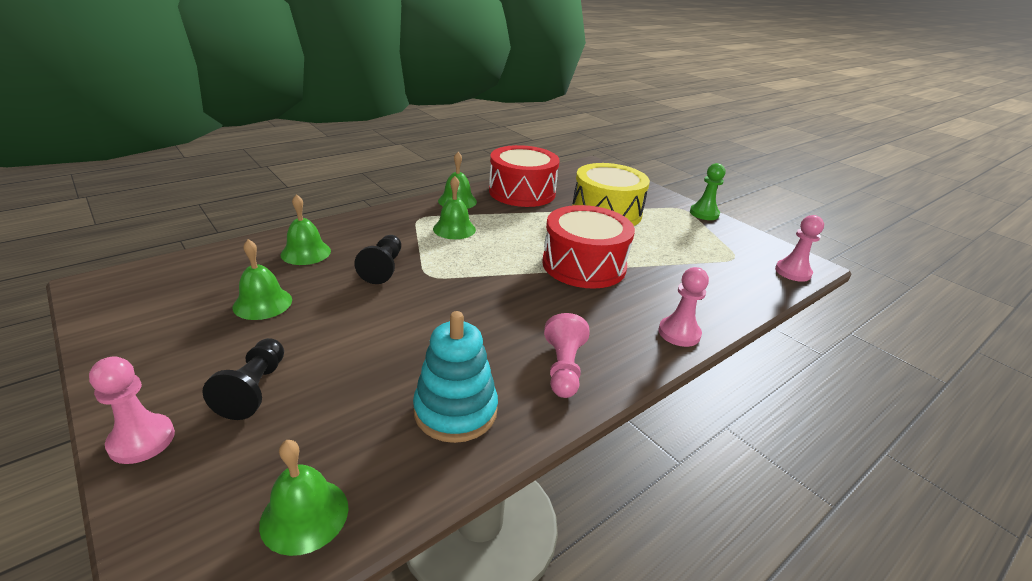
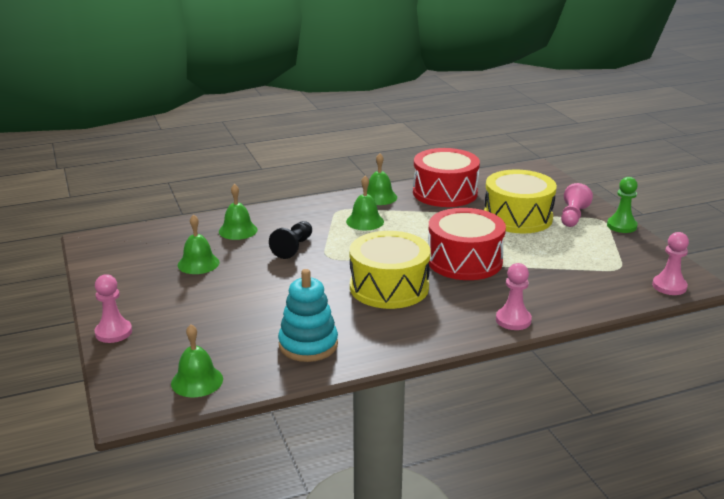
camera: 20 degrees right, 5 degrees down
black pawn [203,338,284,420] -> none
pink pawn [544,313,589,398] -> pink pawn moved to [561,183,593,227]
none -> yellow drum [350,231,431,309]

